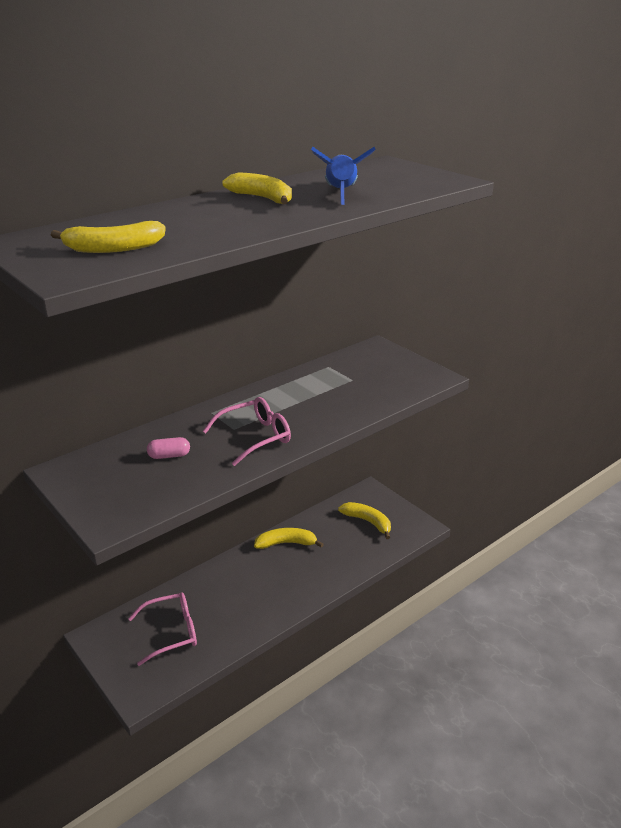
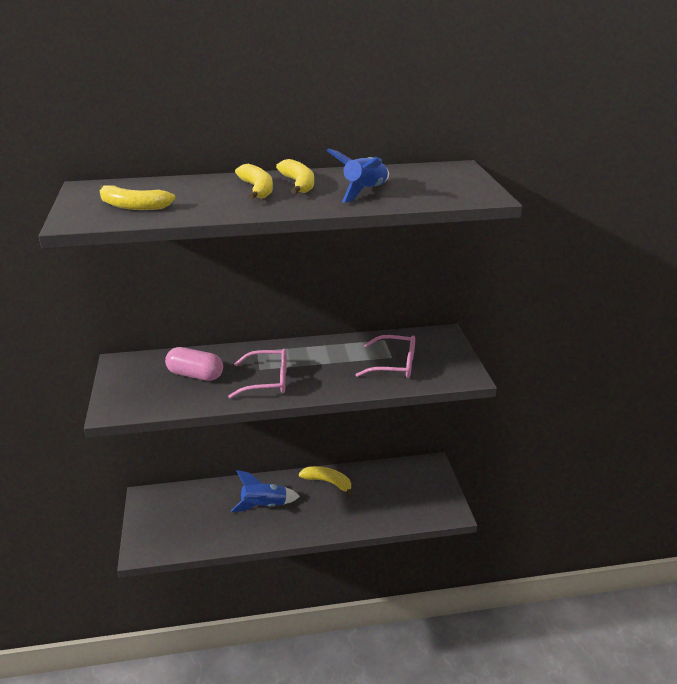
camera: 30 degrees right, 0 degrees up
pink glasses [128,593,197,666] -> pink glasses moved to [356,335,415,378]
pink capsule [147,437,190,459] -> pink capsule [165,347,223,381], size x1.75
yellow banana [338,502,391,539] -> yellow banana moved to [235,164,273,199]
none -> blue rocket [231,470,300,512]

